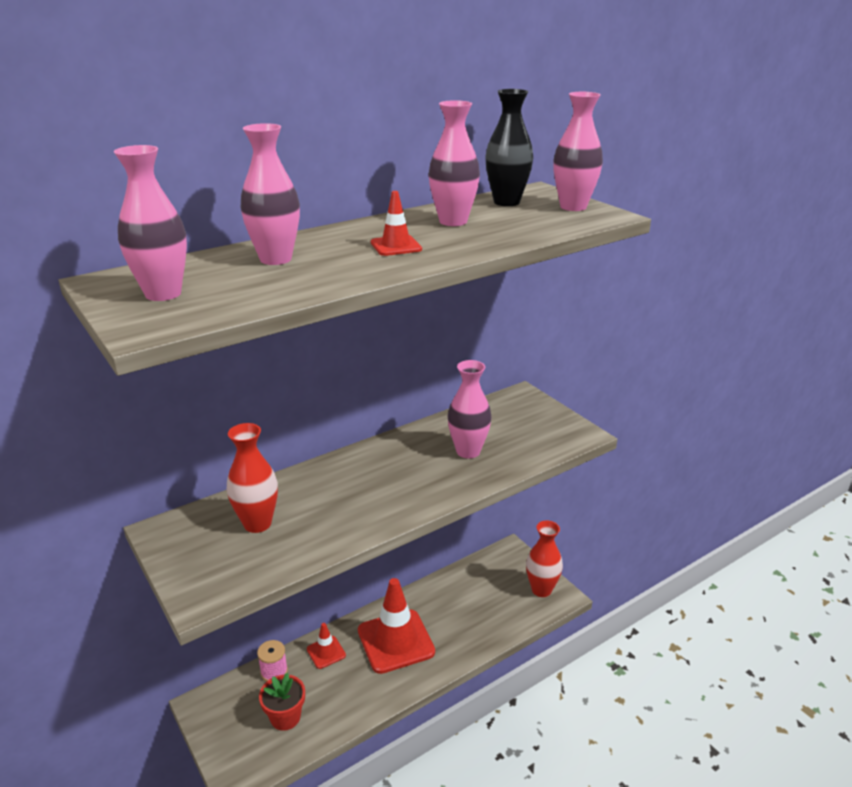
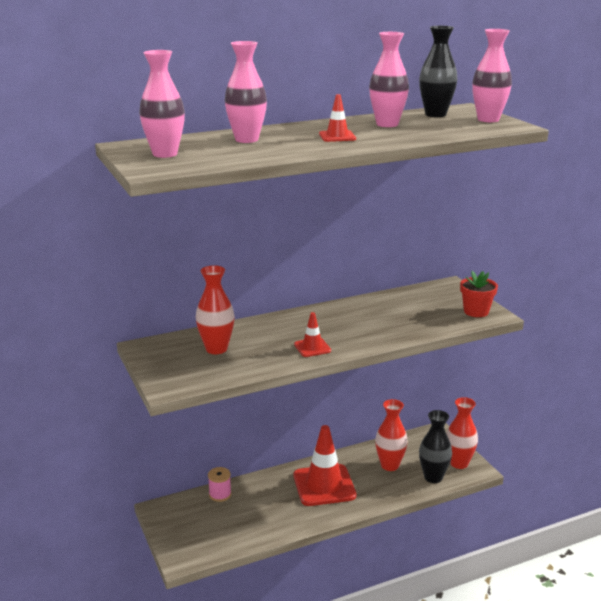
camera: 10 degrees right, 5 degrees down
red flower pot [259,673,305,731] -> red flower pot moved to [460,271,498,317]
red traffic cone [307,623,346,669] -> red traffic cone moved to [294,312,331,357]
pink vase [448,360,492,458] -> none
none -> red vase [375,399,408,471]
none -> black vase [419,410,452,483]

